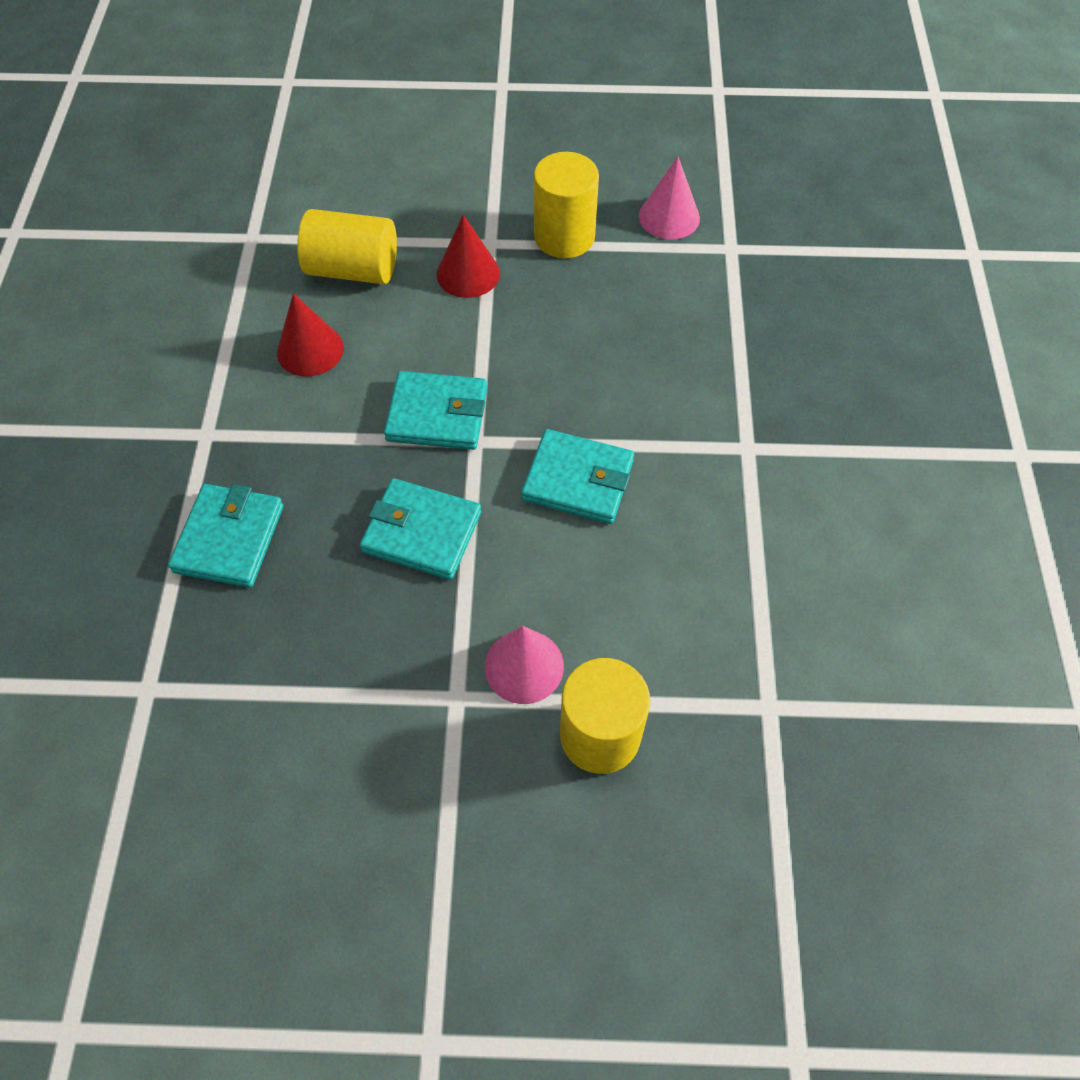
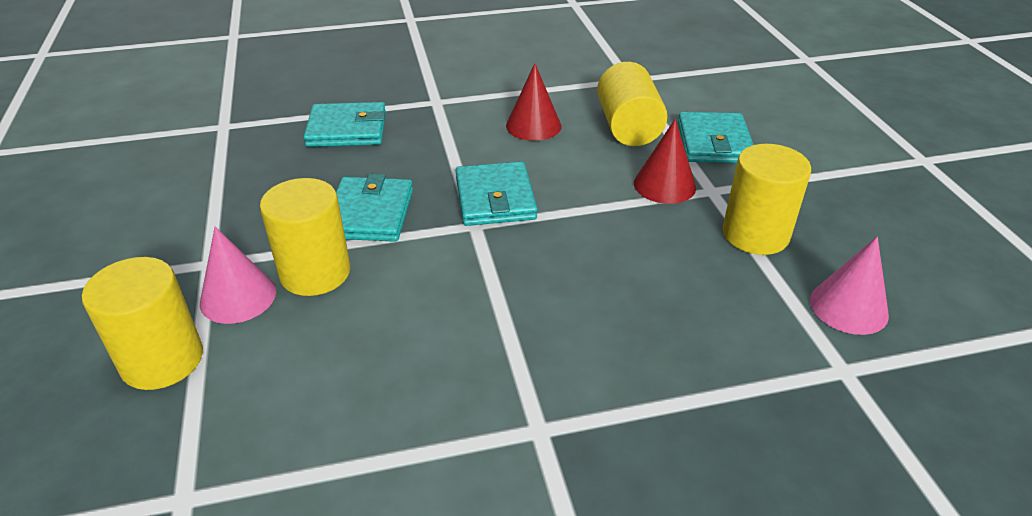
camera: 75 degrees right, 20 degrees down
turquoise wallet [521,429,634,524] -> turquoise wallet moved to [678,112,754,163]
none -> yellow cylinder [260,178,350,296]

